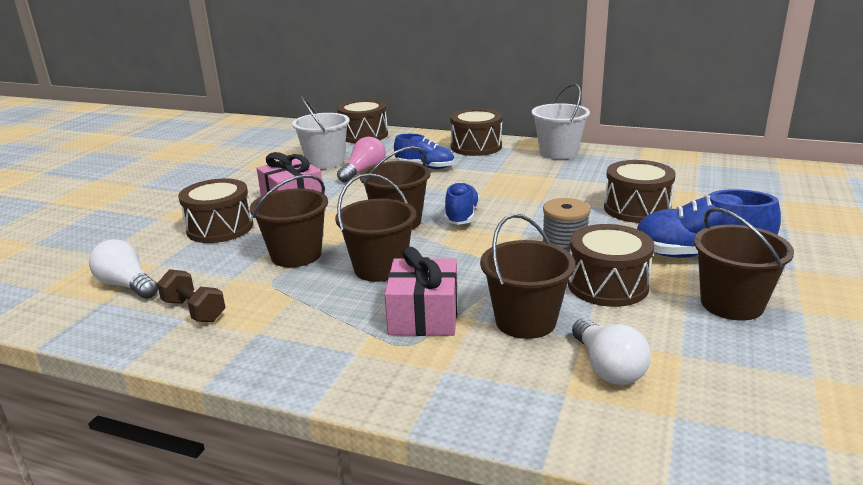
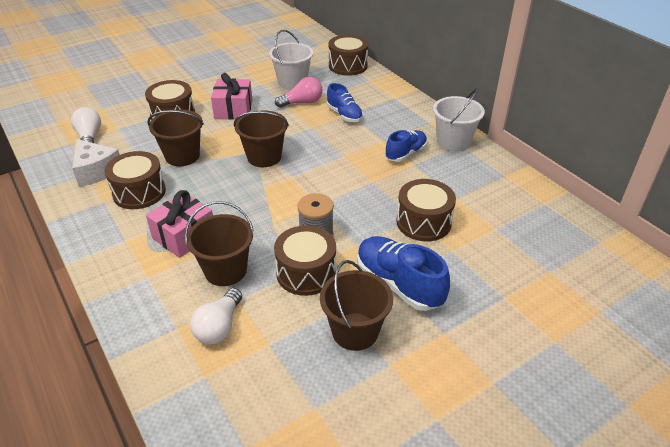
camera: 35 degrees right, 15 degrees up
brown dumbbell [157,269,225,322] -> white cheese [72,139,120,187]
brown bucket [335,173,416,282] -> none
blue shoe [445,182,480,225] -> blue shoe moved to [385,130,427,162]
brown drum [450,109,502,156] -> brown drum moved to [105,151,166,209]

